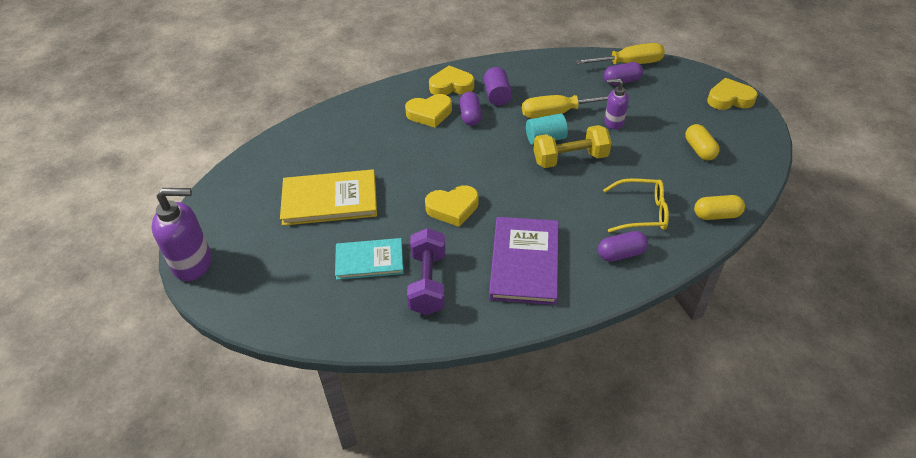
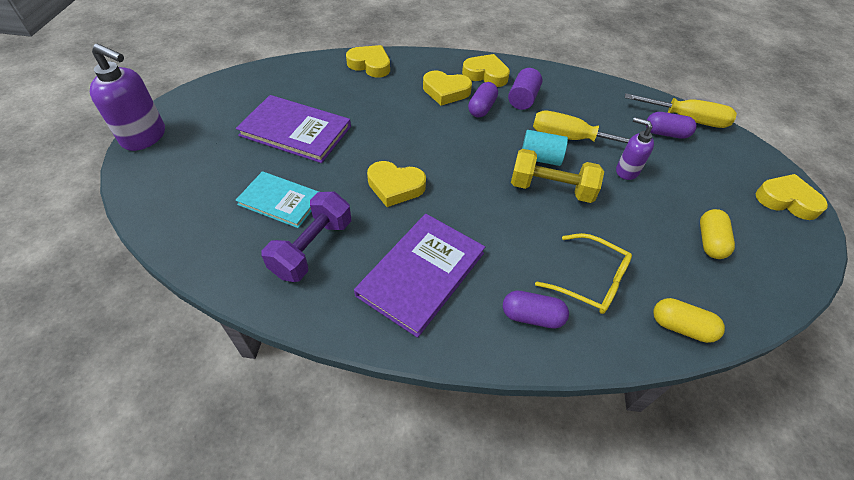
camera: 25 degrees right, 5 degrees up
yellow book [280,169,377,226] -> purple book [236,95,351,163]
none -> yellow heart [346,45,390,78]

